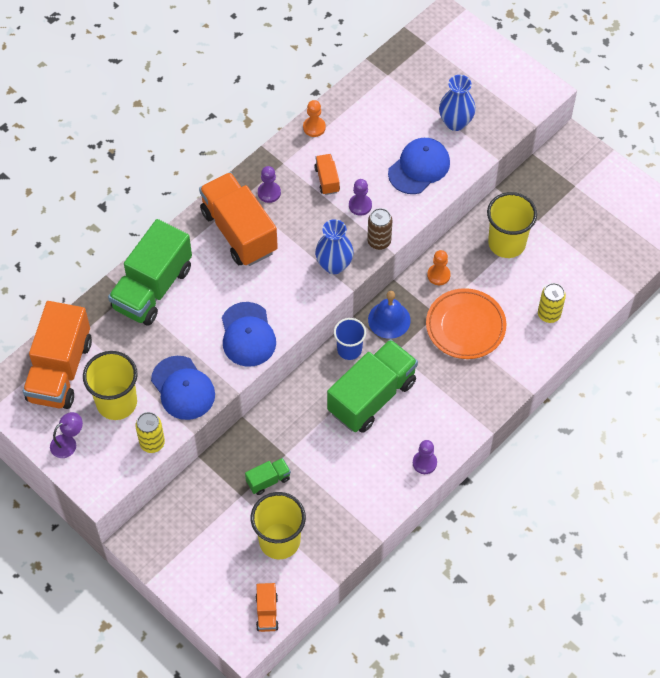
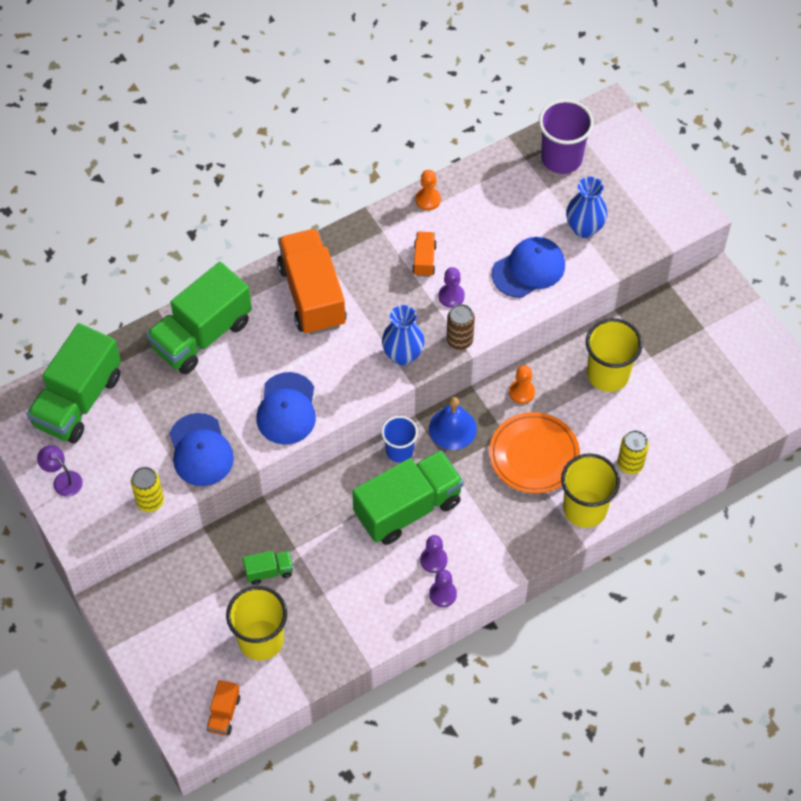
camera: 15 degrees right, 0 degrees up
orange truck [23,301,92,409] -> green truck [27,323,121,443]
purple lamp [50,412,83,458] -> purple lamp turned 120 degrees counterclockwise [37,445,83,497]
yellow cup [83,351,138,420] -> yellow cup moved to [561,453,620,528]
purple pawn [258,166,281,203] -> purple pawn moved to [420,535,448,573]
none -> purple cup [539,99,594,174]

